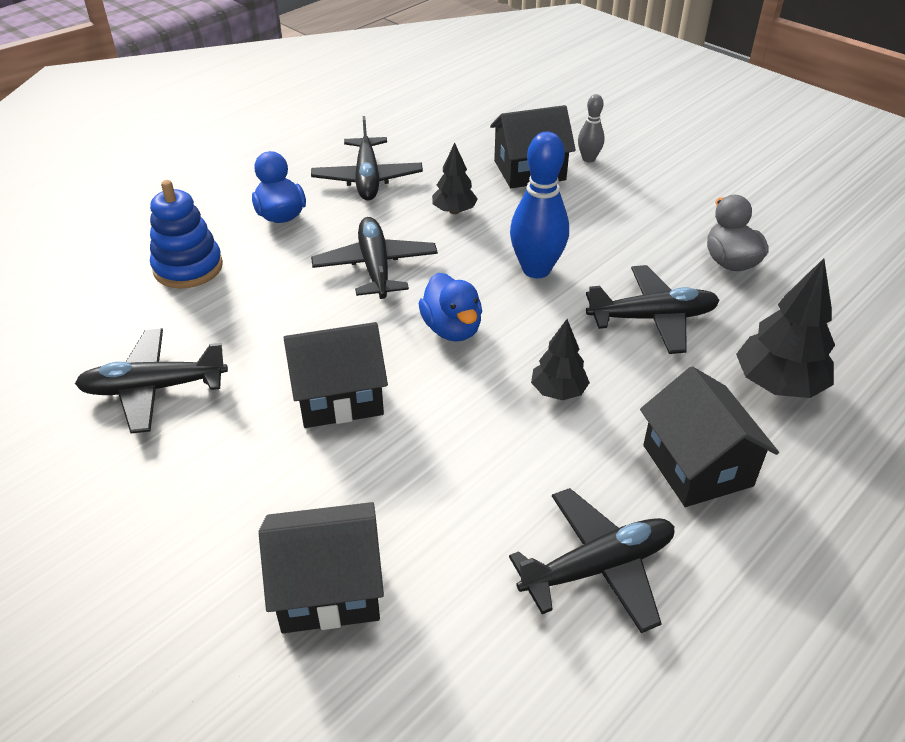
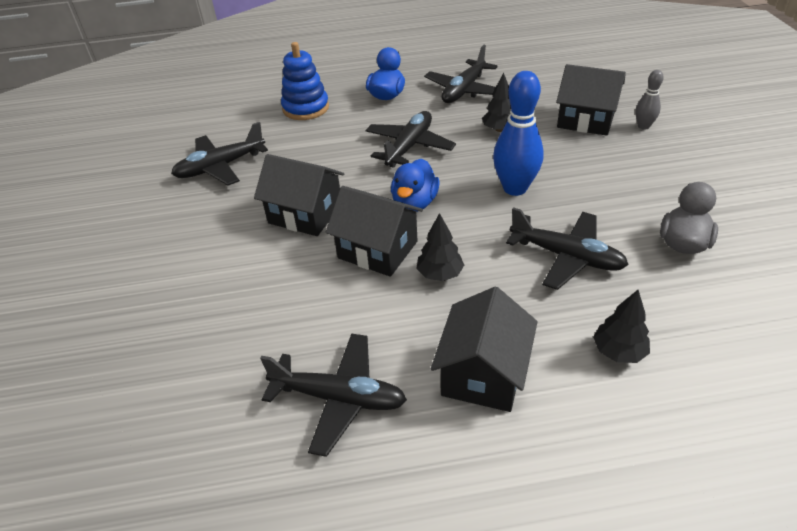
camera: 40 degrees right, 0 degrees up
black plane [75,329,228,433] -> black plane turned 60 degrees counterclockwise [171,122,268,186]
black house [259,502,384,633] -> black house moved to [326,186,423,277]
black tree [736,258,835,398] -> black tree [593,290,650,363], size x0.61

